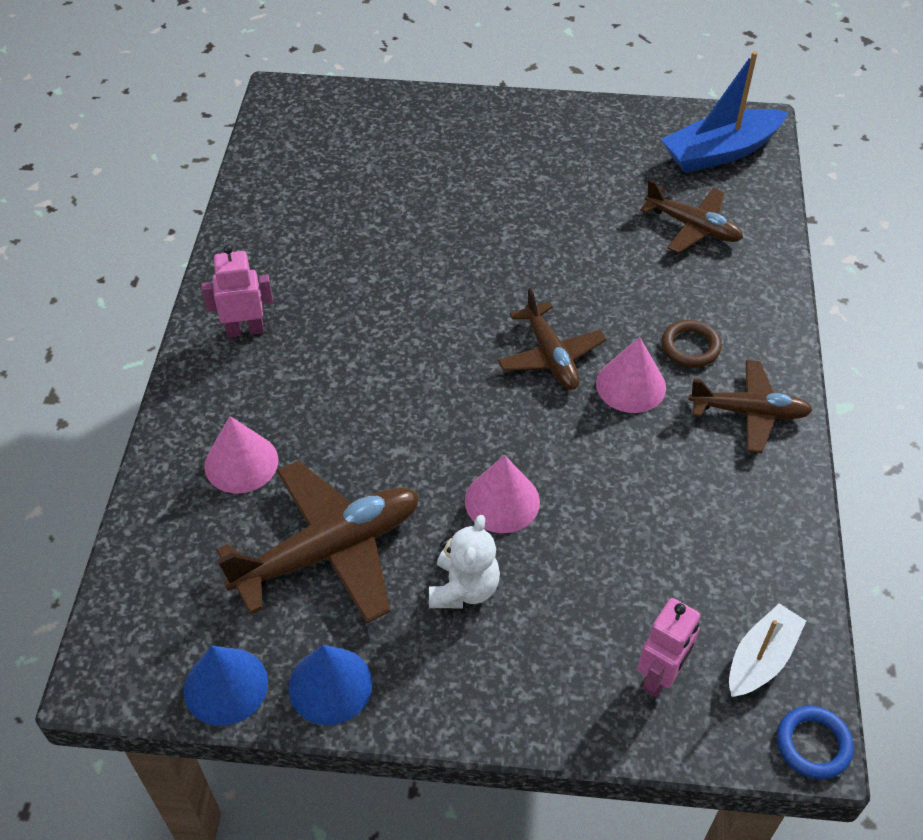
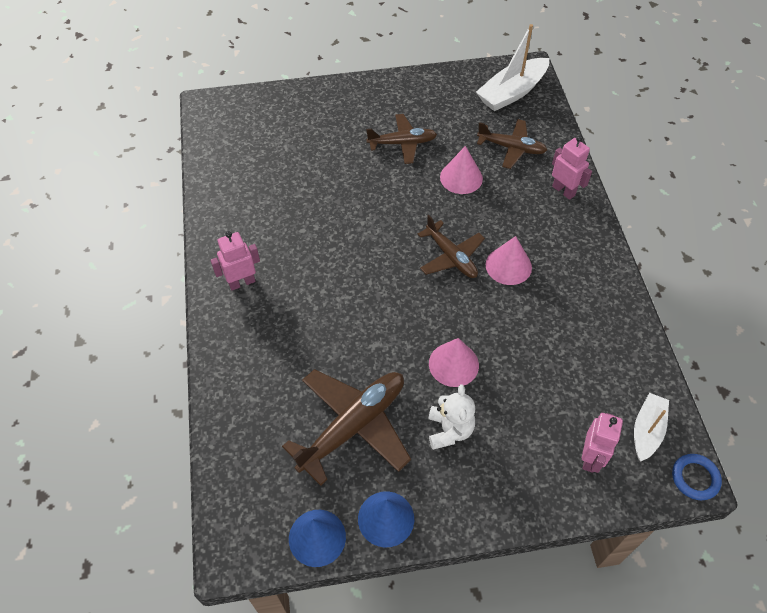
camera: 15 degrees left, 5 degrees up
pink cone [204,416,278,493] -> pink cone moved to [440,146,483,194]
blue boat [661,51,788,173] -> white boat [476,24,549,111]
brown ring [662,320,721,367] -> none
brown plane [688,360,812,453] -> brown plane moved to [366,114,437,164]
none -> pink robot [552,136,592,200]

